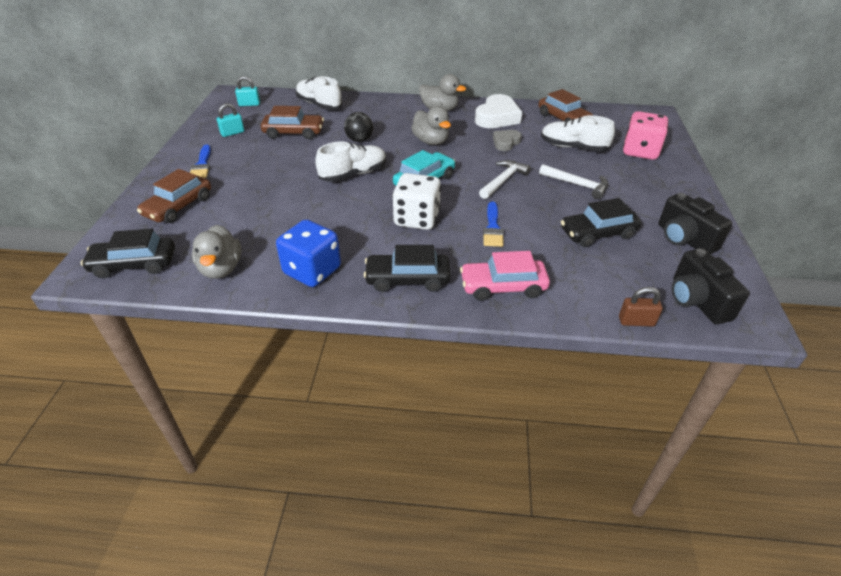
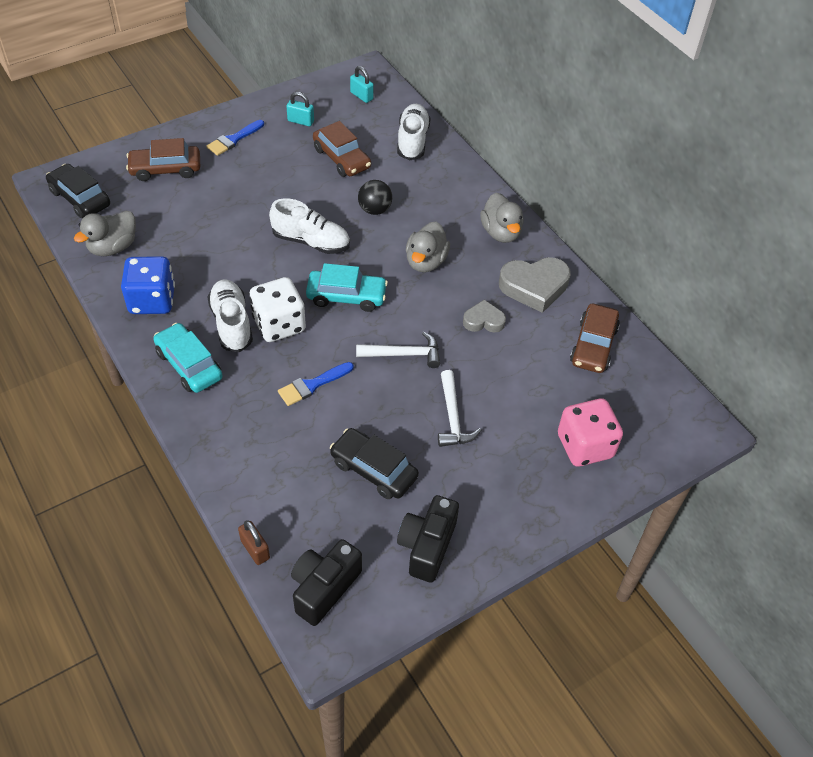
camera: 50 degrees right, 10 degrees up
black car [364,245,450,292] -> turquoise car [153,323,223,393]
pink car [460,251,550,301] -> none
white heart [475,94,522,128] -> grey heart [499,257,571,313]
white shoe [541,115,615,152] -> white shoe moved to [207,280,253,352]

